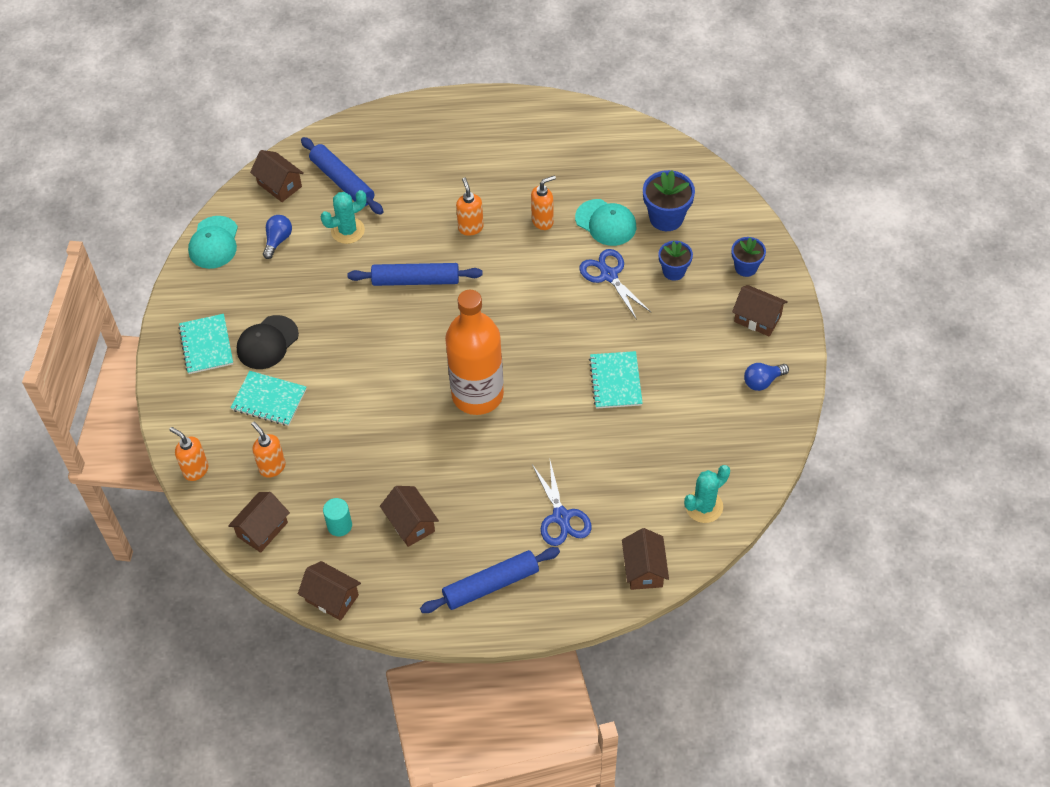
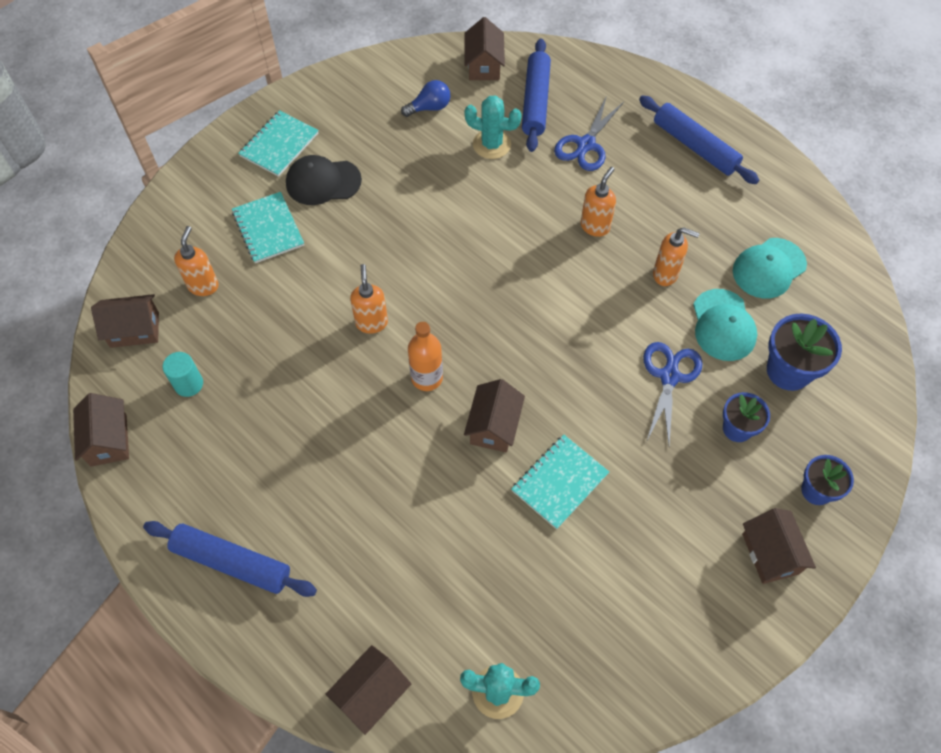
camera: 45 degrees right, 5 degrees up
orange soap dispenser [169,427,208,481] -> orange soap dispenser moved to [350,264,388,334]
turquoise cap [188,216,238,269] -> turquoise cap moved to [733,238,807,299]
blue rolling pin [347,263,483,286] -> blue rolling pin moved to [639,95,759,184]
brown house [380,486,439,547] -> brown house moved to [464,379,525,453]
orange bottle [445,290,504,415] -> orange bottle [408,322,443,391], size x0.50
blue scissors [532,461,592,546] -> blue scissors moved to [554,98,624,171]
blue light bulb [744,363,789,391] -> none

